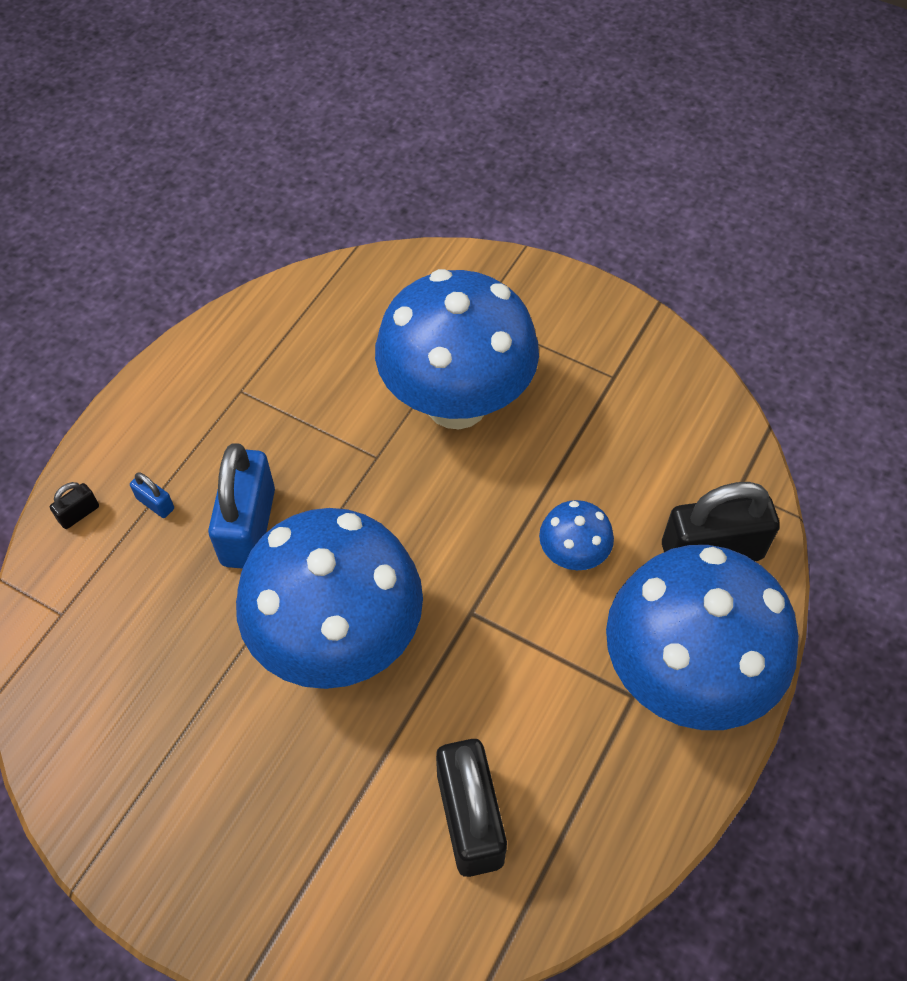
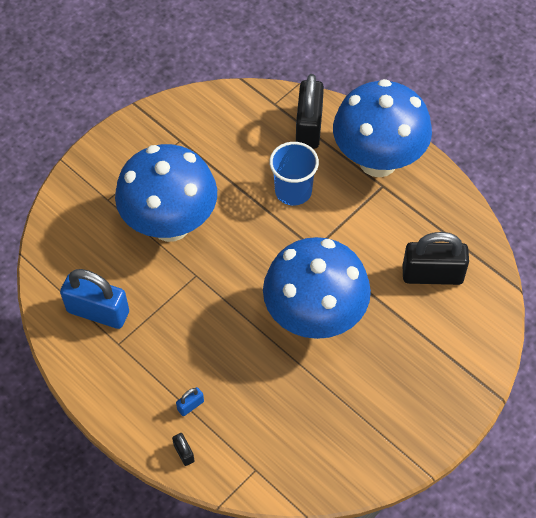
camera: 75 degrees left, 0 degrees up
blue padlock [208,443,275,569] -> blue padlock moved to [60,269,129,329]
blue mushroom [539,500,614,570] -> blue cup [269,142,319,206]

